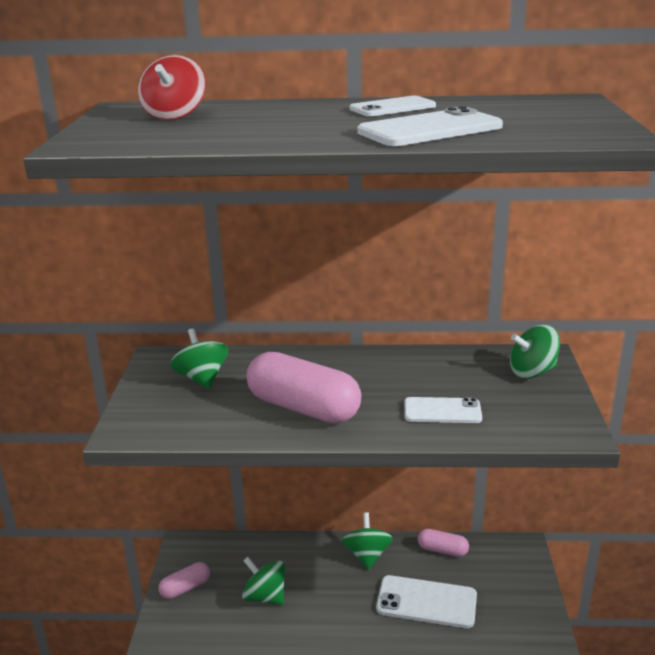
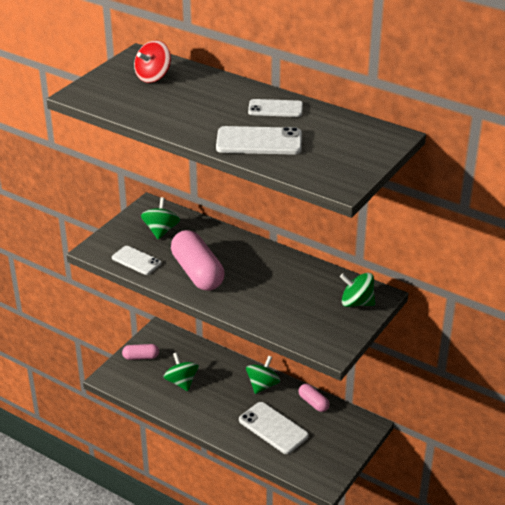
camera: 30 degrees right, 10 degrees up
white phone [404,397,482,423] -> white phone moved to [112,246,162,275]

